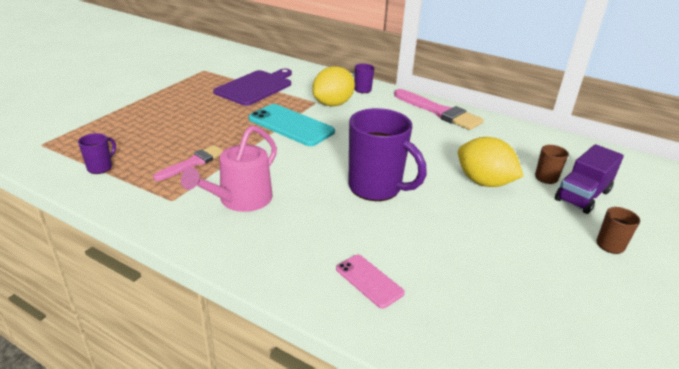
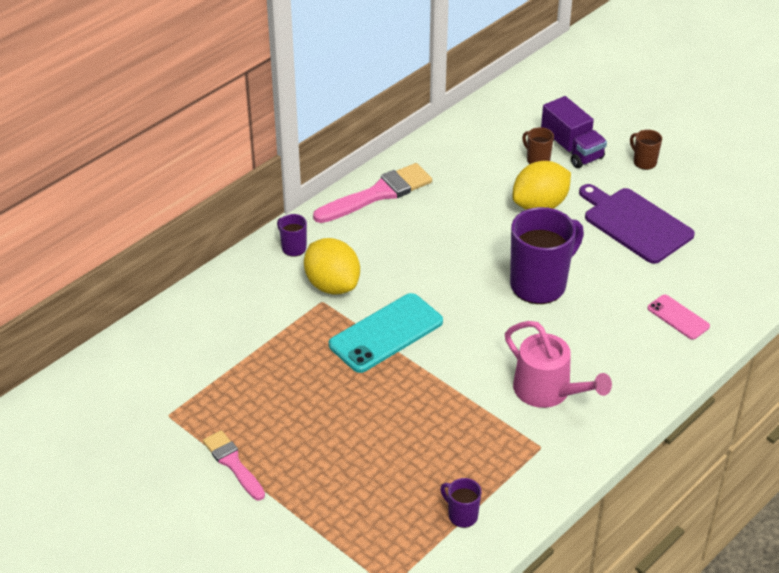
camera: 75 degrees left, 10 degrees up
pink brush [153,145,224,181] -> pink brush moved to [203,430,265,501]
purple cutting board [213,69,292,106] -> purple cutting board moved to [579,184,695,264]
pink phone [336,255,405,309] -> pink phone turned 75 degrees clockwise [647,295,710,340]

